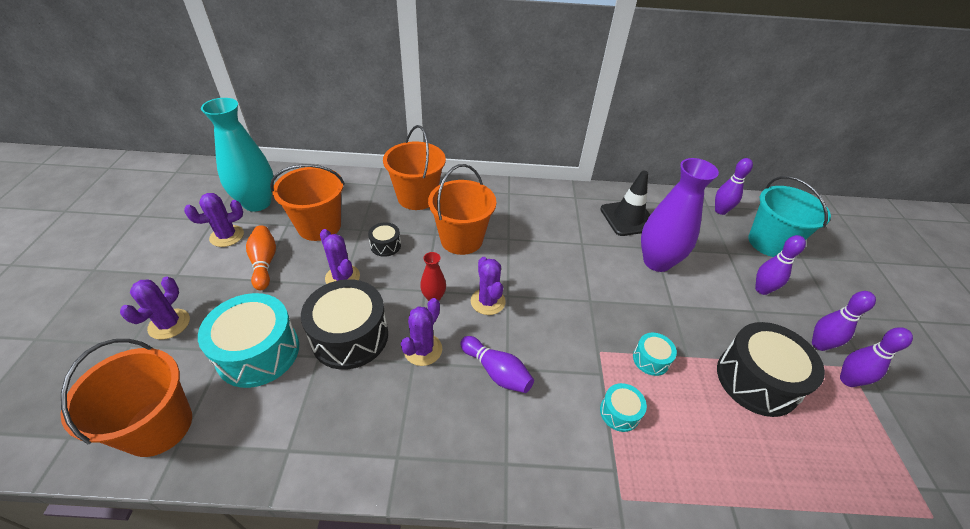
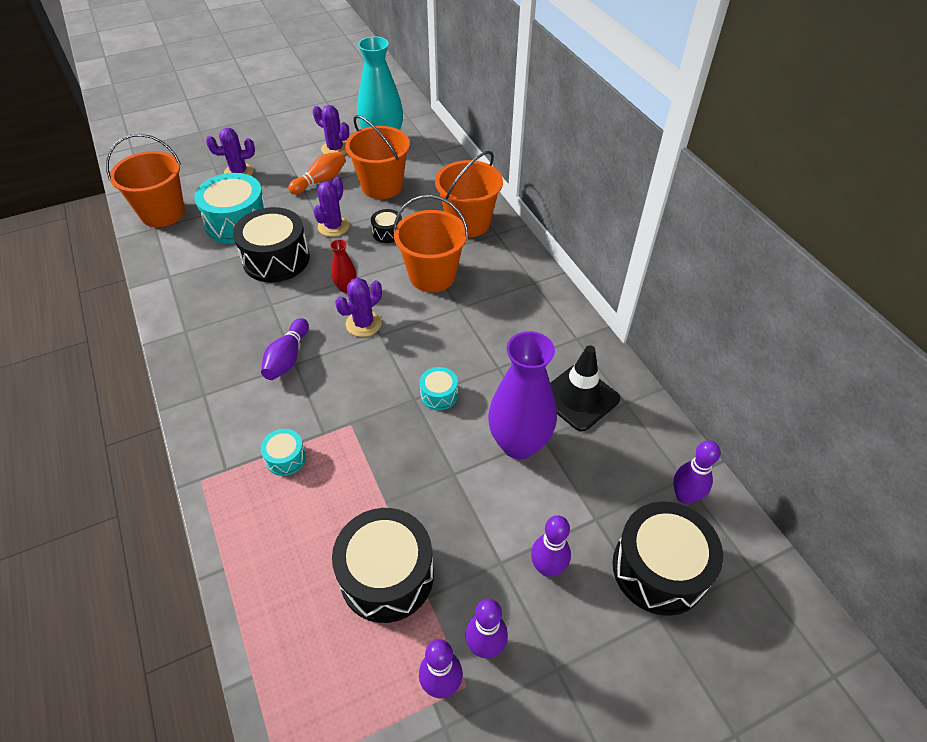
camera: 65 degrees right, 5 degrees up
purple cactus [401,298,442,366] -> none
turquoise drum [633,333,677,376] -> turquoise drum moved to [420,367,458,410]
turquoise bucket [748,176,831,257] -> black drum [612,501,723,616]

